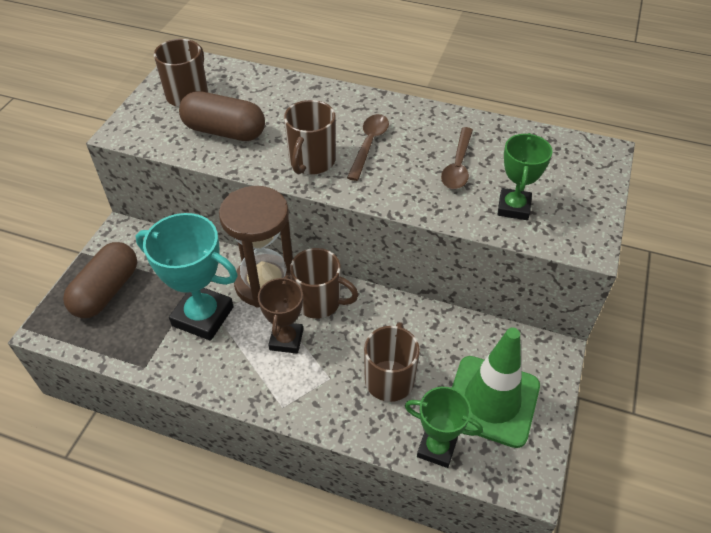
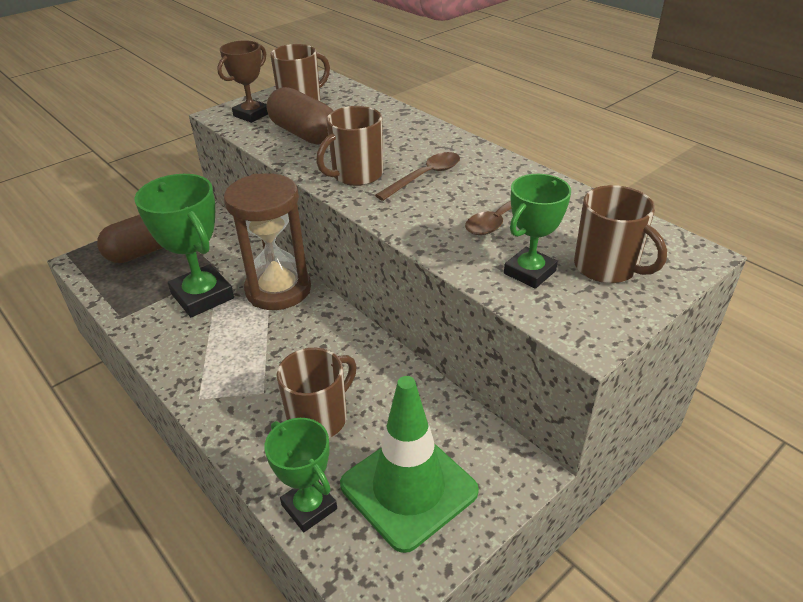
camera: 30 degrees right, 10 degrees down
turquoise trophy [136,213,238,341] -> green trophy [134,174,234,317]
brown trophy [258,275,303,354] -> brown trophy moved to [217,40,268,123]
brown mug [290,248,358,319] -> brown mug moved to [574,185,667,283]

